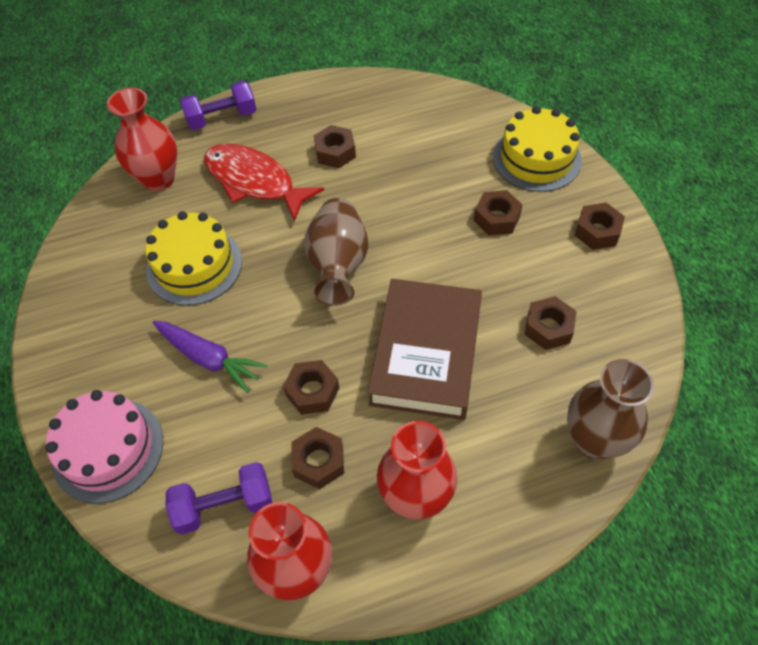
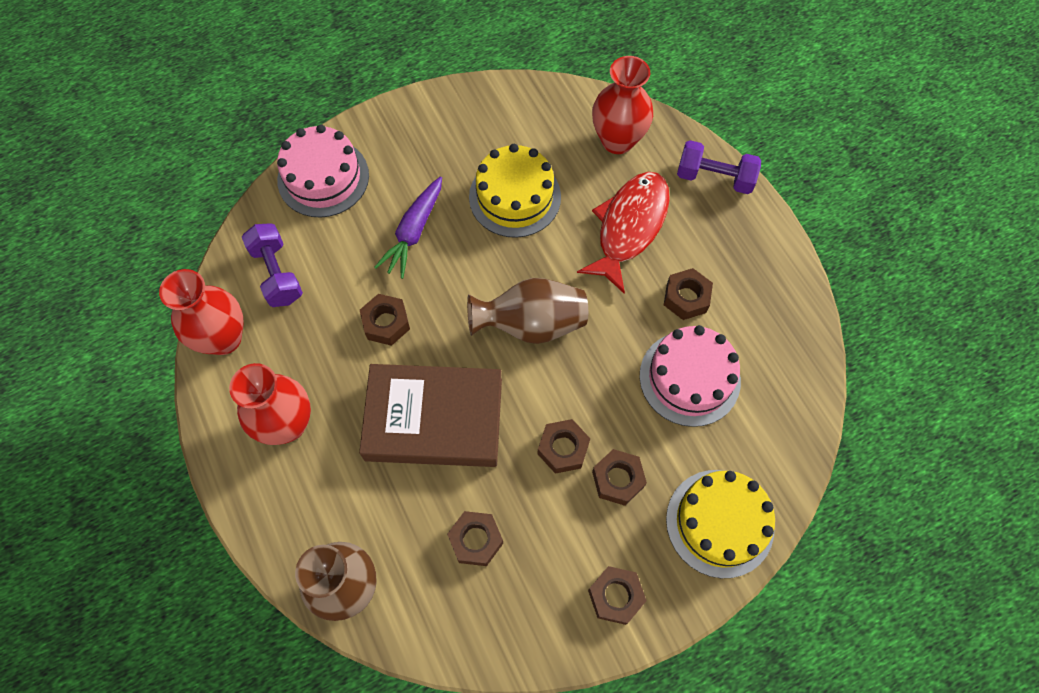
camera: 80 degrees right, 10 degrees up
purple dumbbell [180,81,257,130] -> purple dumbbell turned 45 degrees counterclockwise [677,140,761,194]
brown nut [292,427,344,489] -> brown nut moved to [537,419,591,474]
none -> pink cake [640,325,741,427]

